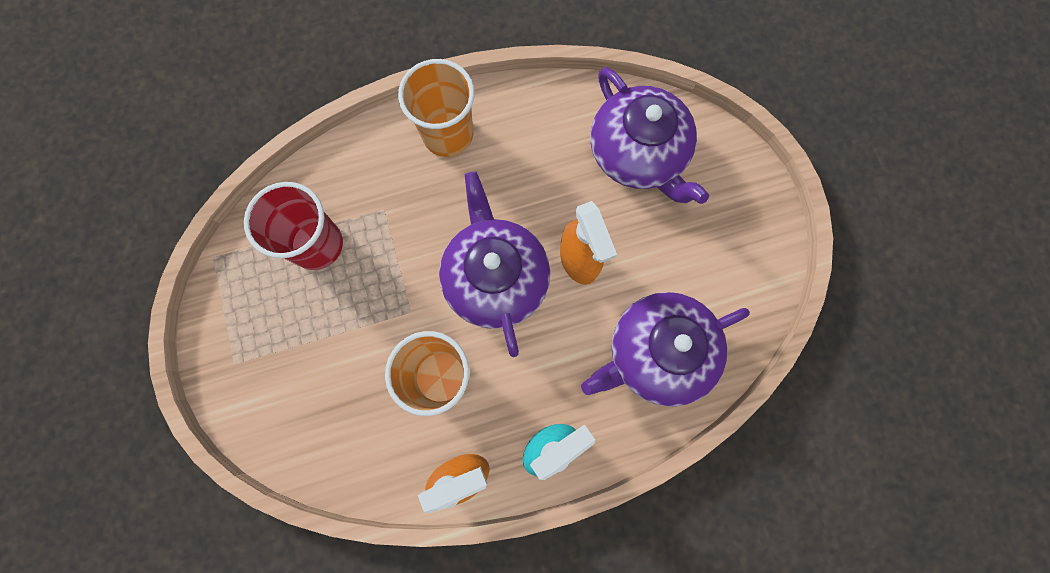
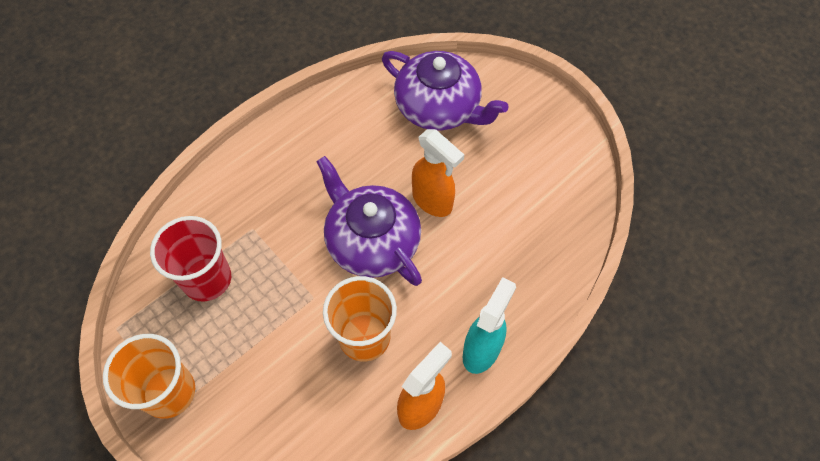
camera: 25 degrees left, 15 degrees down
orange cup [398,59,474,157] -> orange cup moved to [103,334,195,419]
purple teapot [581,292,750,407] -> none

